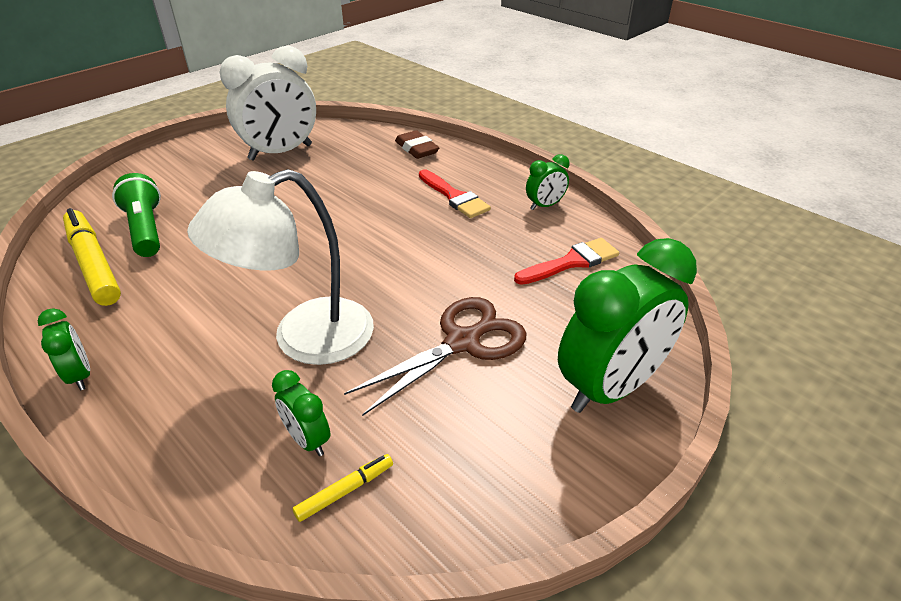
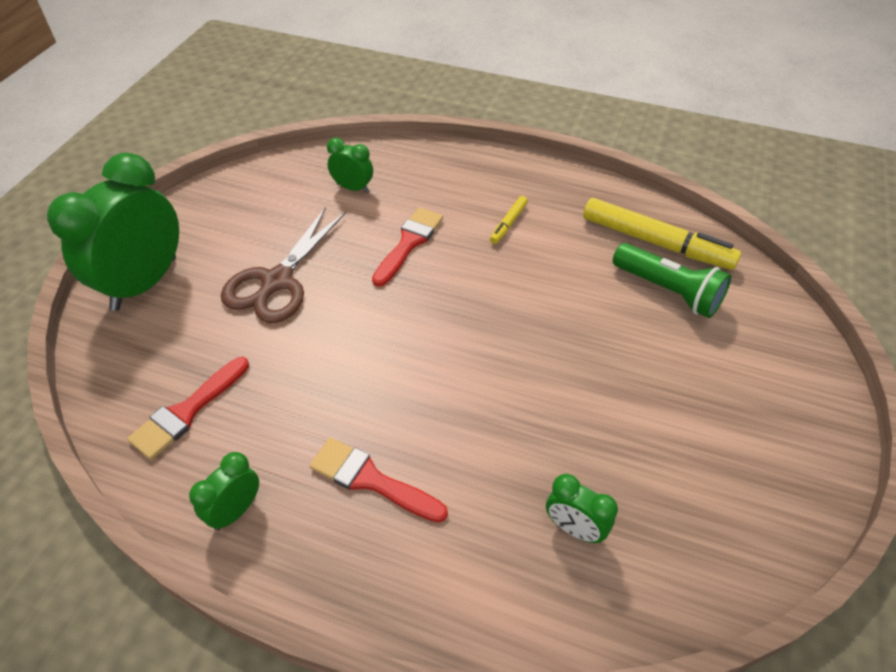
camera: 155 degrees right, 10 degrees up
green clock [38,308,90,391] -> green clock moved to [546,474,618,543]
white lamp [187,169,374,365] -> red brush [372,207,443,287]
white clock [220,46,316,161] -> none
yellow marker [292,454,393,522] -> yellow marker moved to [490,196,528,244]
brown eraser [395,130,439,159] -> none

